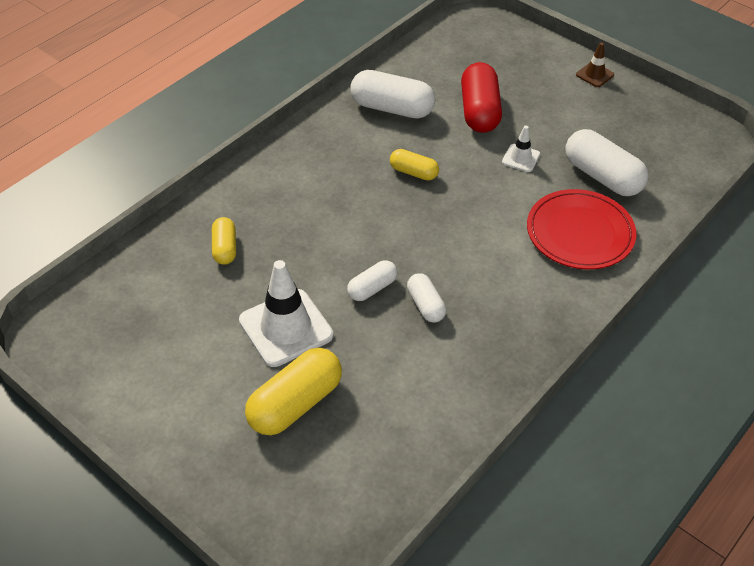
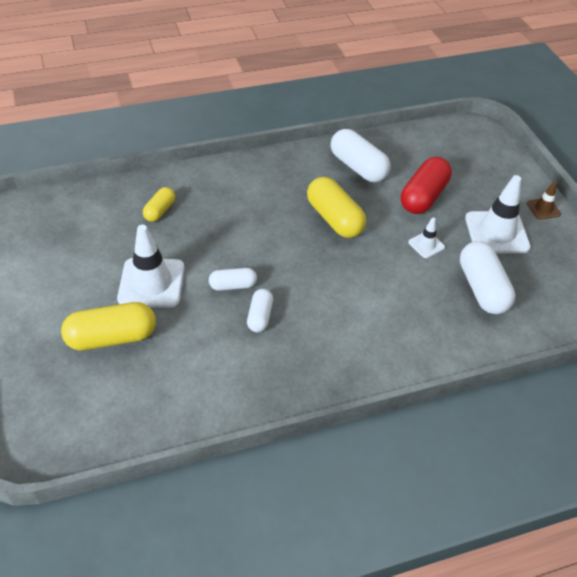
camera: 30 degrees right, 0 degrees up
yellow capsule [390,149,439,181] -> yellow capsule [307,177,366,238], size x1.77
red plate [527,189,636,269] -> none
none -> white traffic cone [465,175,531,253]

